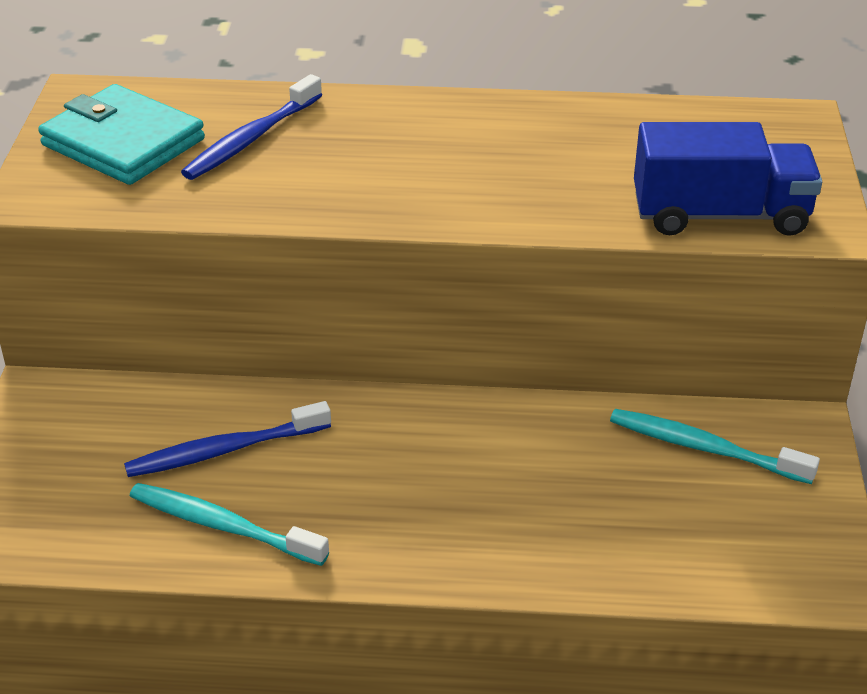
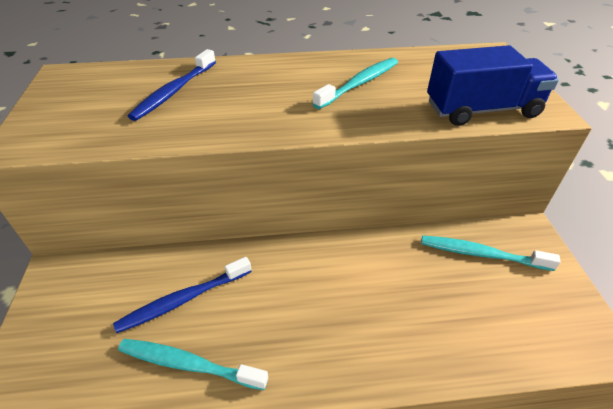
camera: 10 degrees left, 5 degrees up
turquoise wallet [38,84,205,185] -> none
none -> turquoise toothbrush [313,58,398,109]

